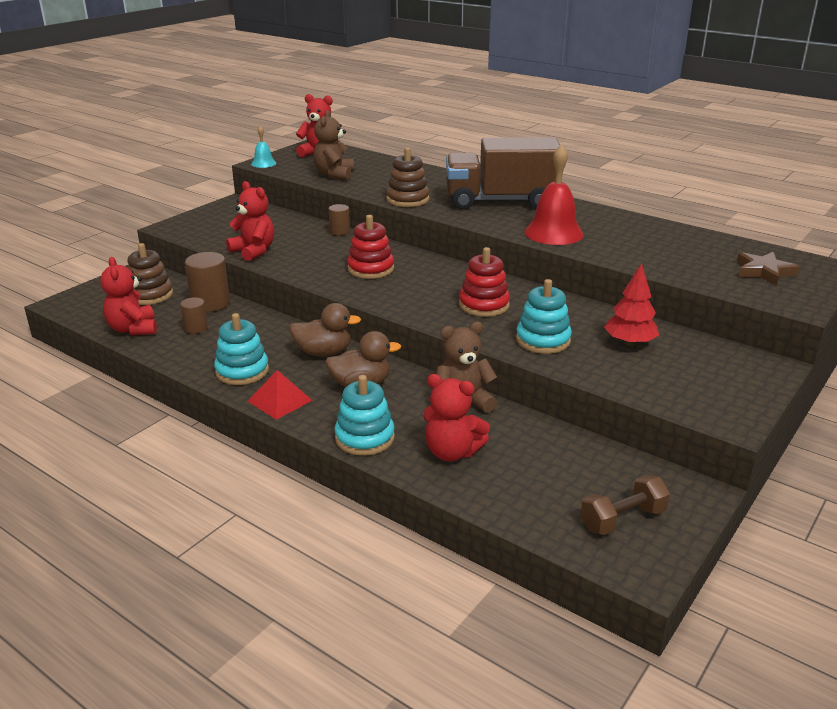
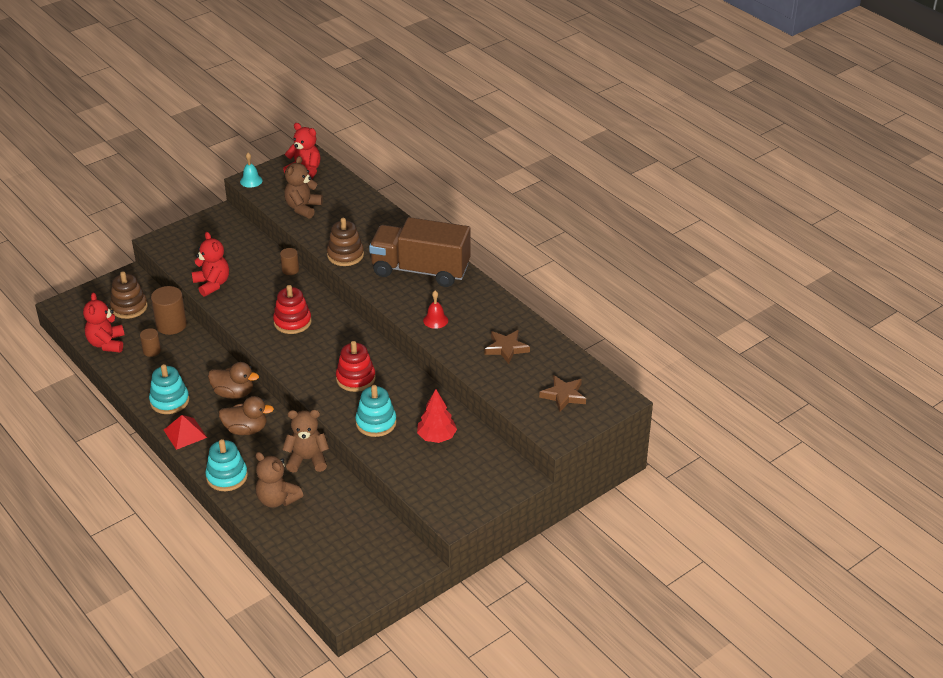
camera: 15 degrees right, 10 degrees up
red teddy bear [423,374,490,461] -> brown teddy bear [255,452,303,508]
red bell [524,144,584,245] -> red bell [423,291,448,329], size x0.52
brown dumbbell [581,475,670,535] -> none
none -> brown star [485,330,530,364]

